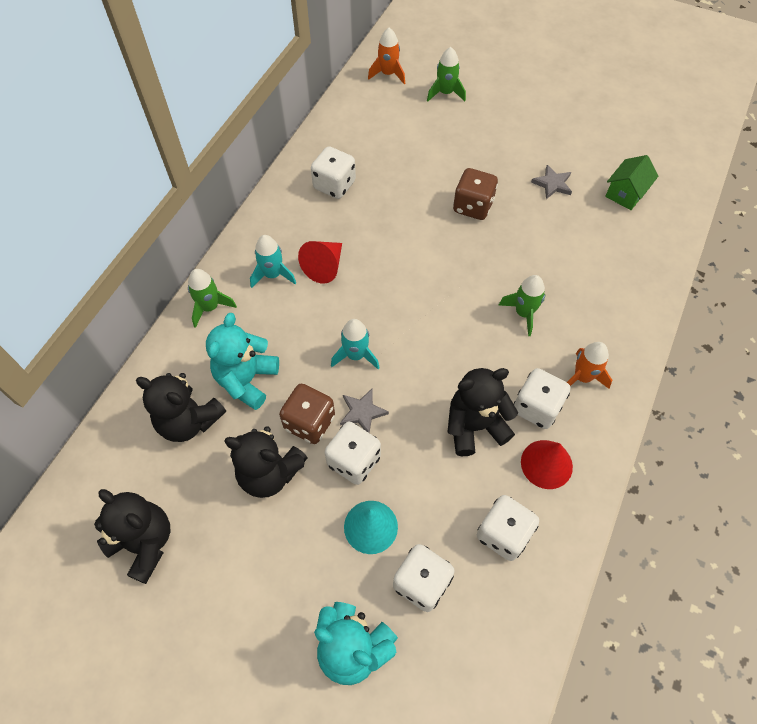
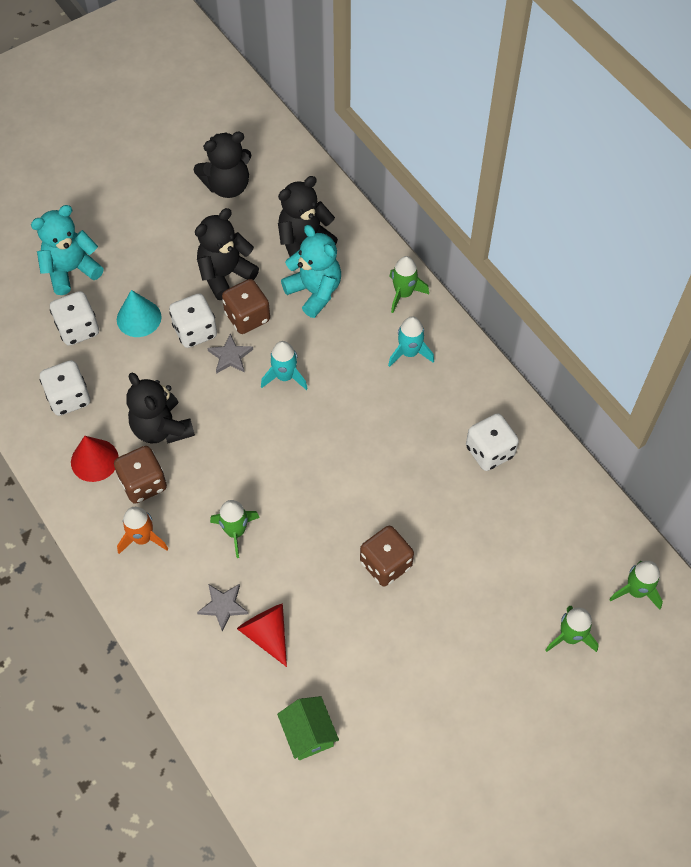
camera: 120 degrees right, 0 degrees up
red cone [298,241,342,283] -> red cone moved to [237,604,287,667]
orange rocket [368,28,405,84] -> green rocket [609,561,663,610]
black teddy bear [448,368,518,456] -> black teddy bear turned 135 degrees clockwise [126,373,195,444]
white dice [514,368,571,429] -> brown dice [114,446,167,504]
grey star [531,165,572,199] -> grey star moved to [197,584,248,632]

